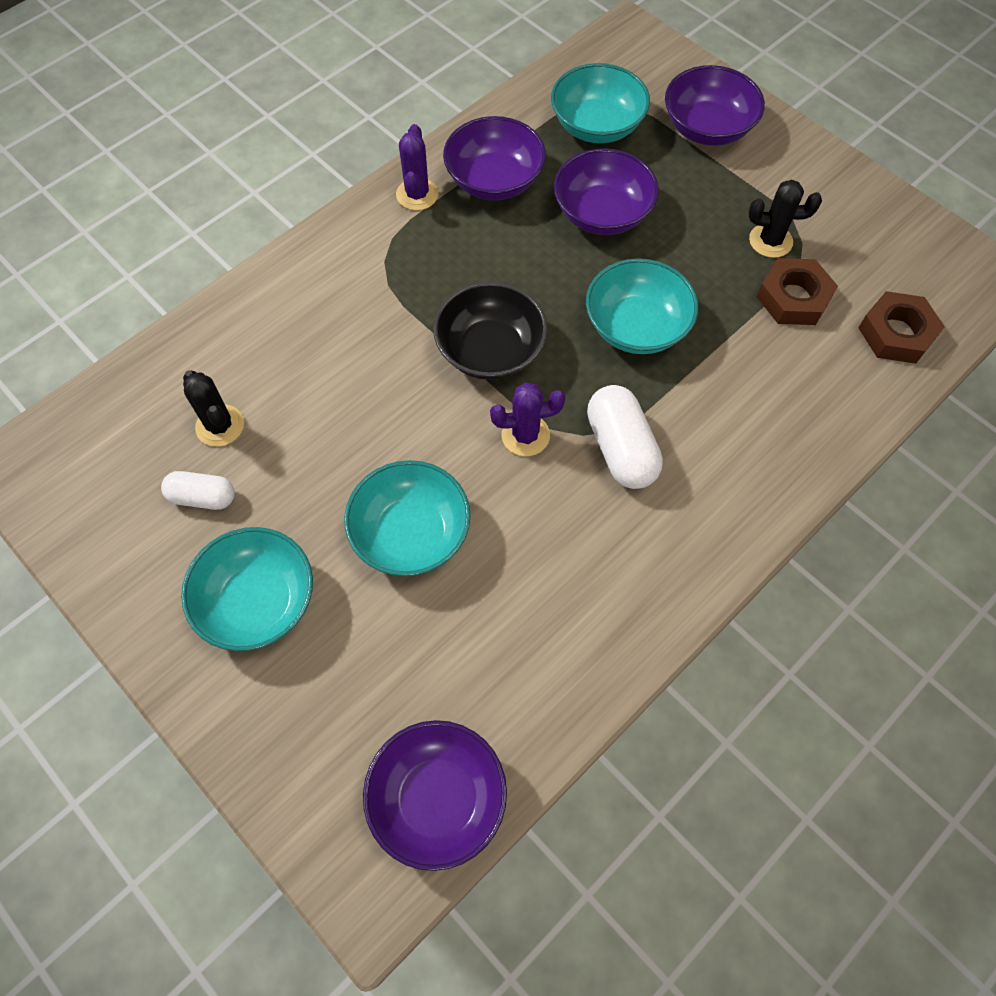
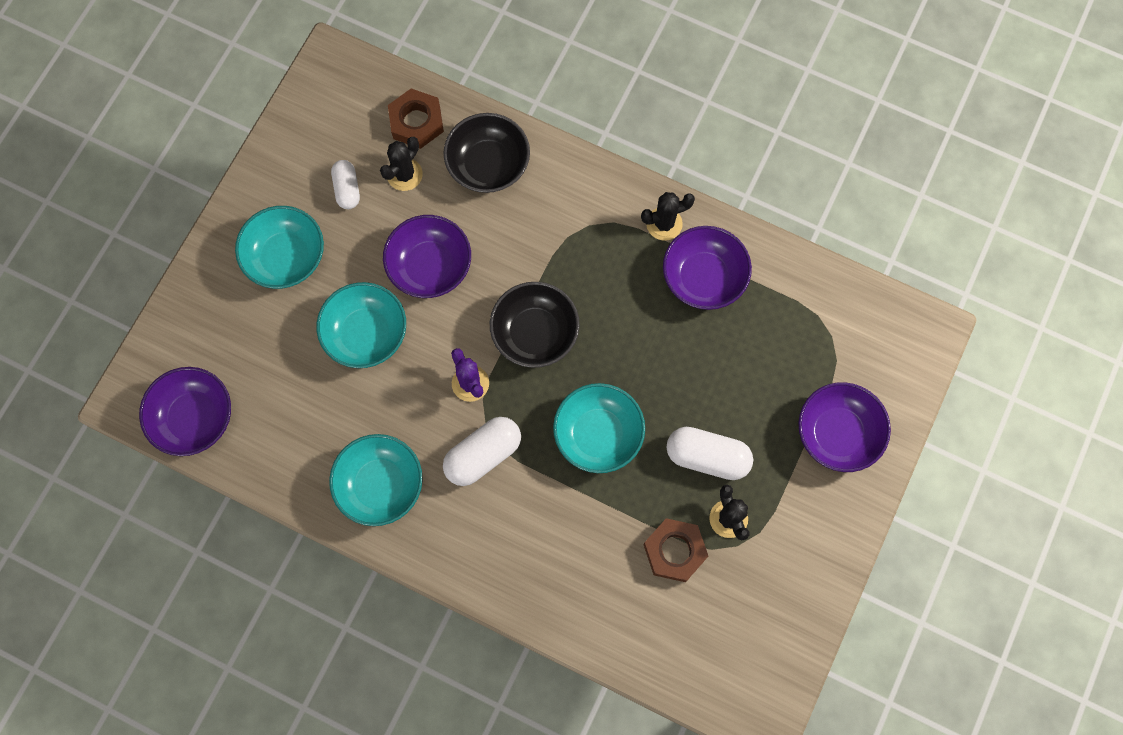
camera: 70 degrees right, 10 degrees up
purple cactus [396,124,438,211] -> black cactus [641,192,695,241]
turquoise bowl [551,63,650,143] -> turquoise bowl moved to [329,434,423,526]
purple bowl [554,148,659,235] -> purple bowl moved to [383,215,471,298]
brown nut [858,291,945,364] -> brown nut moved to [388,88,444,149]
none -> black bowl [443,113,530,193]
none -> white capsule [666,427,753,480]

